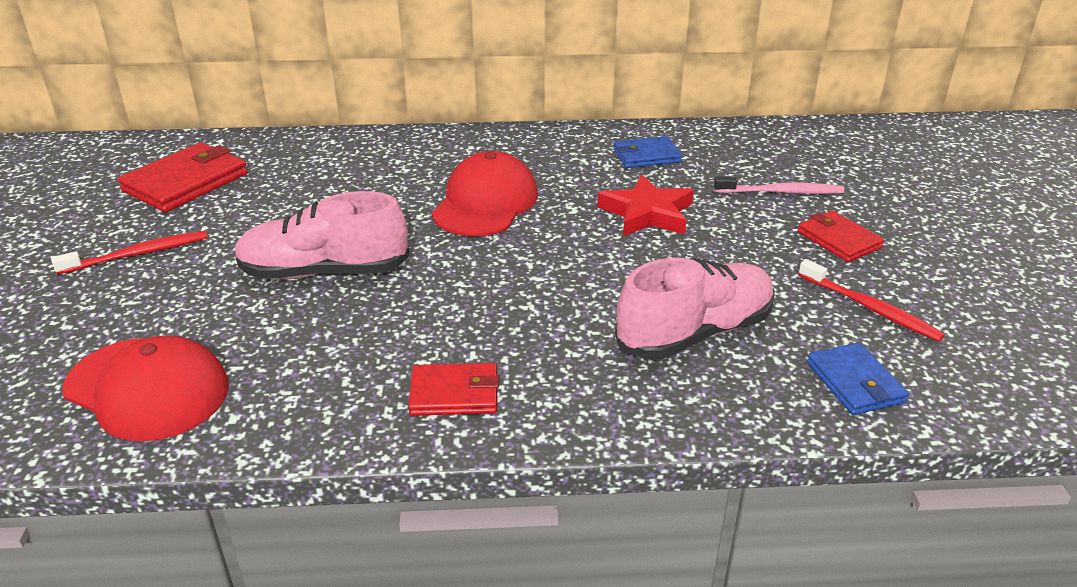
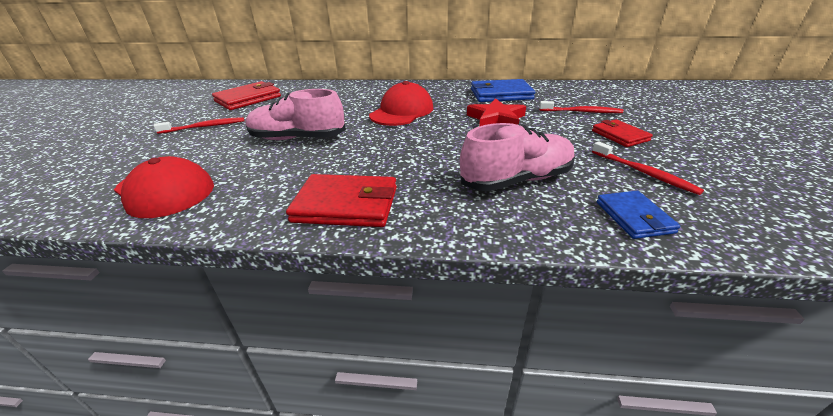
camera: 10 degrees right, 0 degrees up
red wallet [408,363,499,416] -> red wallet [286,174,397,227], size x1.62
blue wallet [614,136,682,168] -> blue wallet [471,79,535,102], size x1.62
pink toothbrush [714,176,844,194] -> red toothbrush [539,101,623,113]

